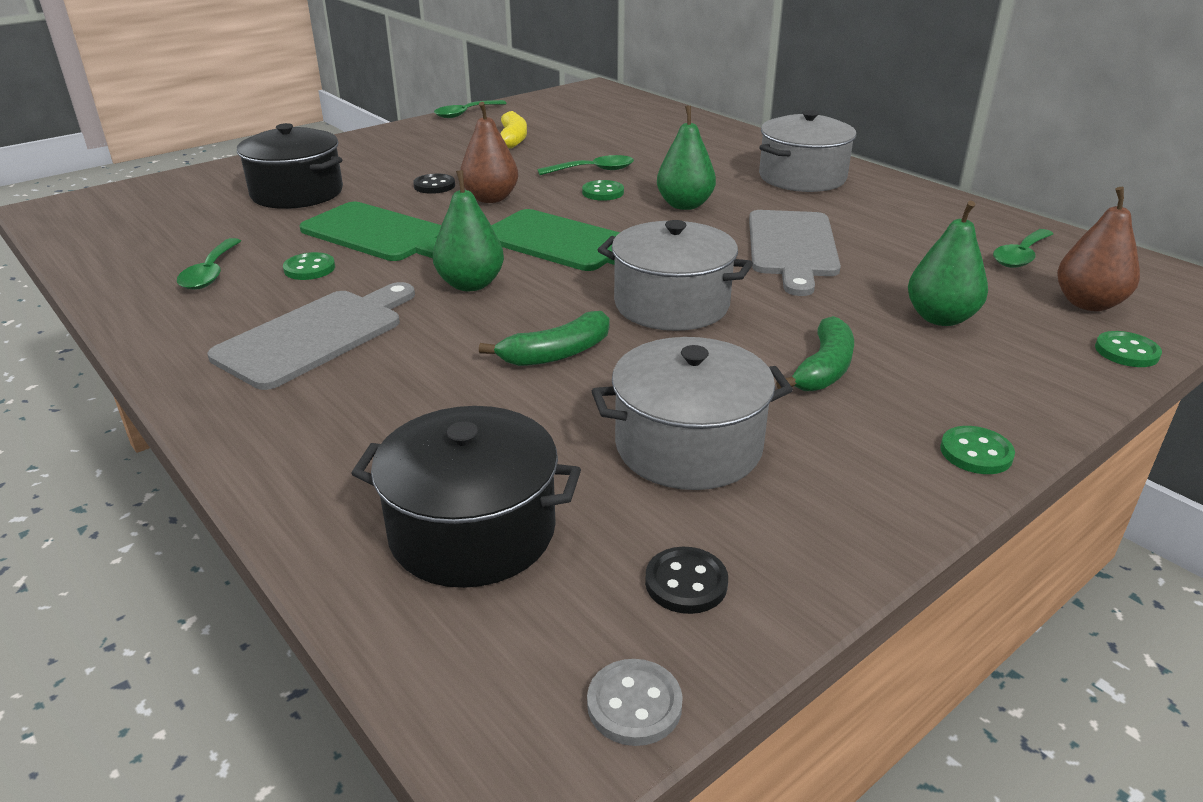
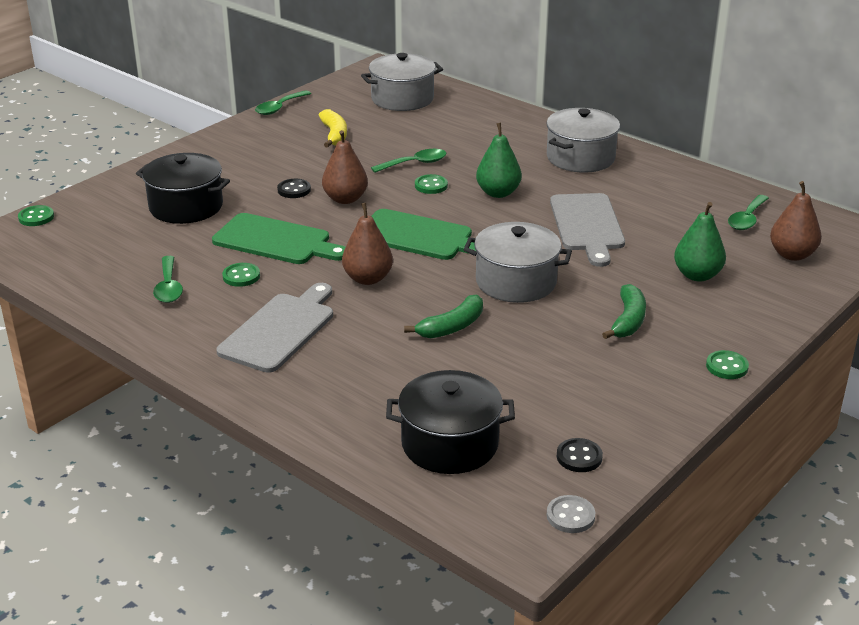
camera: 10 degrees left, 0 degrees up
green pear [433,170,504,291] -> brown pear [342,203,393,285]
grey pot [592,337,793,490] -> grey pot moved to [361,53,443,111]
green button [1095,331,1162,367] -> green button moved to [18,205,54,226]

